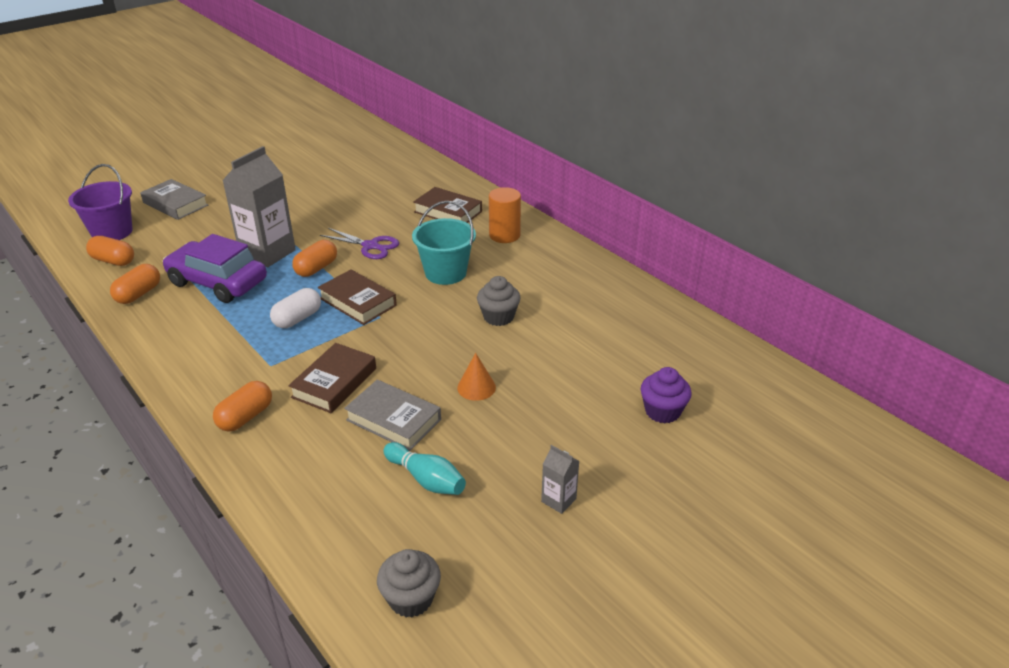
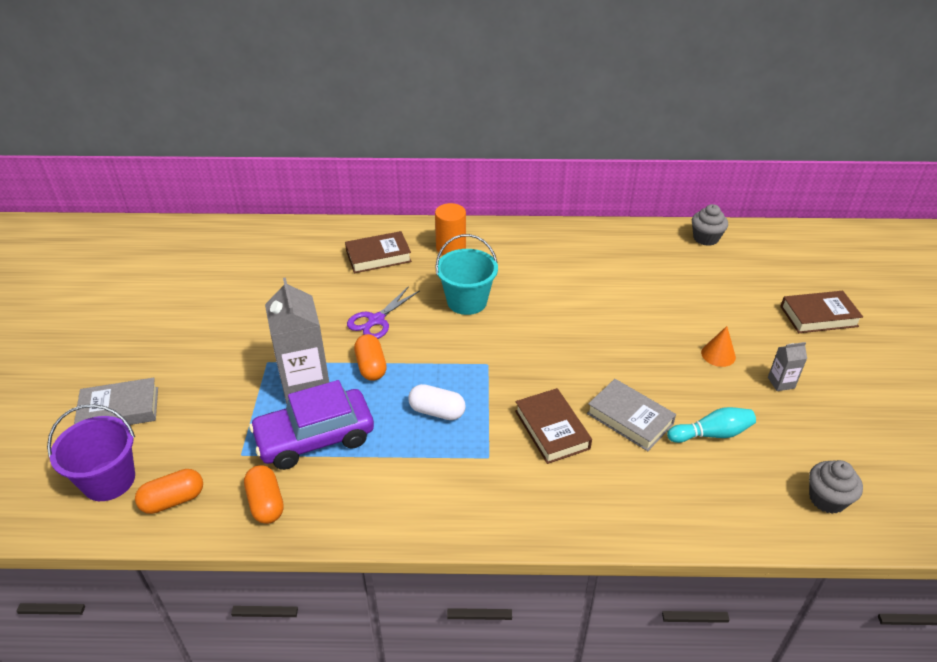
camera: 50 degrees left, 5 degrees up
orange capsule [213,381,272,432] -> none
white capsule [270,288,321,328] -> white capsule turned 60 degrees counterclockwise [408,384,466,420]
brown book [318,269,397,325] -> brown book moved to [780,291,863,333]
purple scissors [320,228,399,259] -> purple scissors turned 150 degrees clockwise [347,286,420,339]
grey book [344,380,441,451] -> grey book turned 60 degrees clockwise [587,379,676,451]
orange cone [457,353,496,401] -> orange cone moved to [701,326,736,367]
grey cupcake [477,276,521,326] -> grey cupcake moved to [692,204,728,246]
purple cupcake [640,367,691,423] -> none

